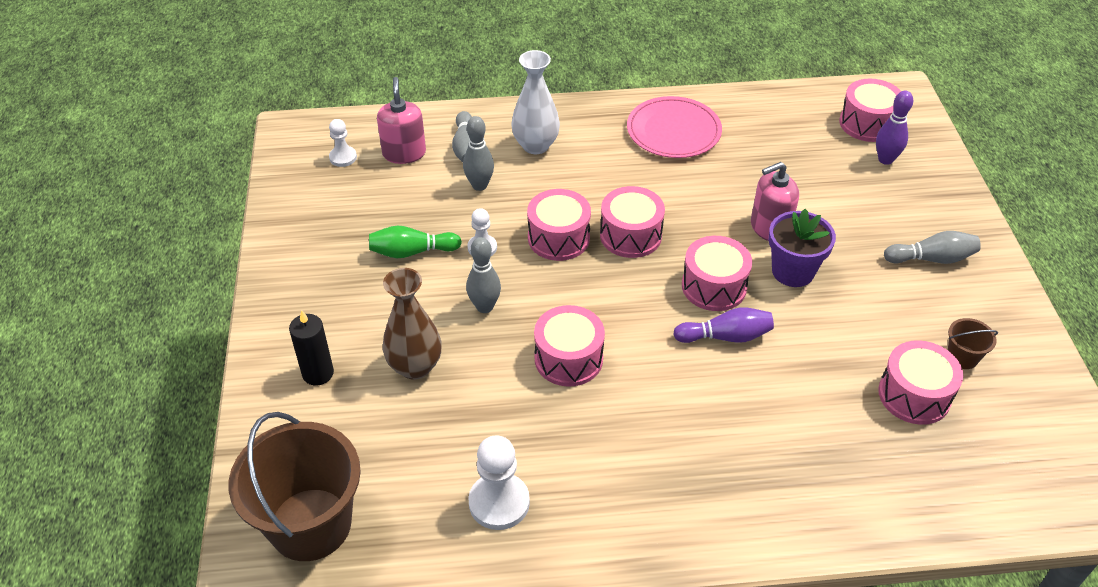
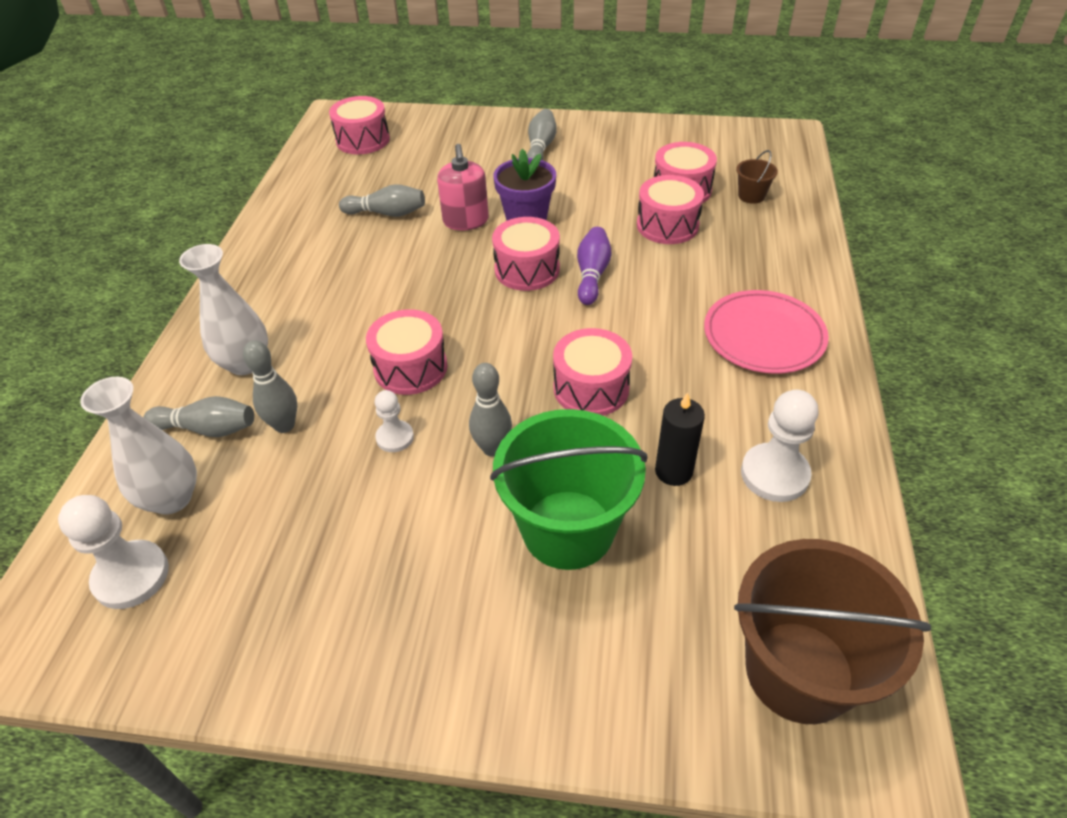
camera: 75 degrees left, 0 degrees up
black candle [289,310,334,385] -> black candle moved to [655,392,705,486]
white pawn [329,119,357,167] -> white pawn [58,495,169,609], size x1.68
green bowling pin [369,226,462,258] -> none
pink soap dispenser [377,77,426,164] -> white vase [80,377,197,515]
brown vase [383,268,441,380] -> green bucket [490,409,648,570]
pink drum [600,186,665,258] -> pink drum moved to [637,175,704,244]
pink plate [627,96,722,158] -> pink plate moved to [704,290,829,374]
purple bowling pin [876,91,913,165] -> none
brown bucket [948,318,998,369] -> brown bucket moved to [736,150,778,204]
none -> grey bowling pin [339,184,425,217]

